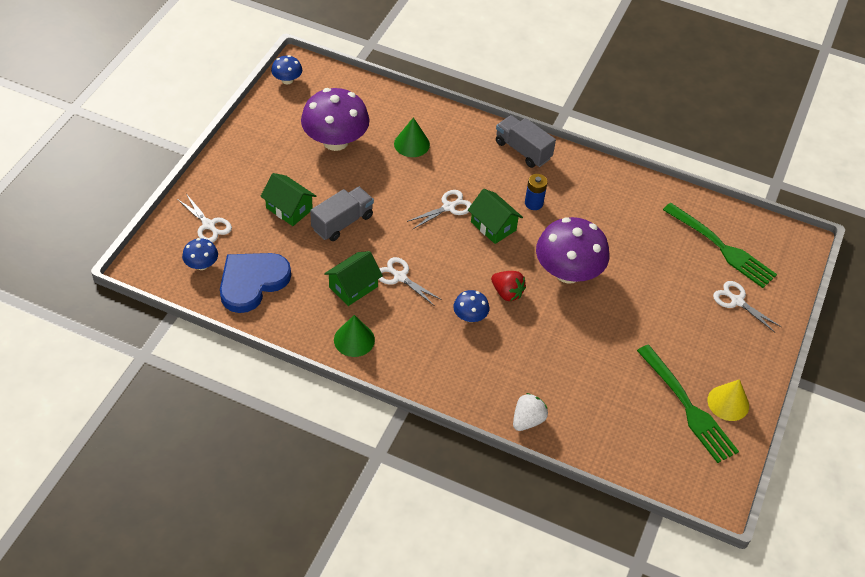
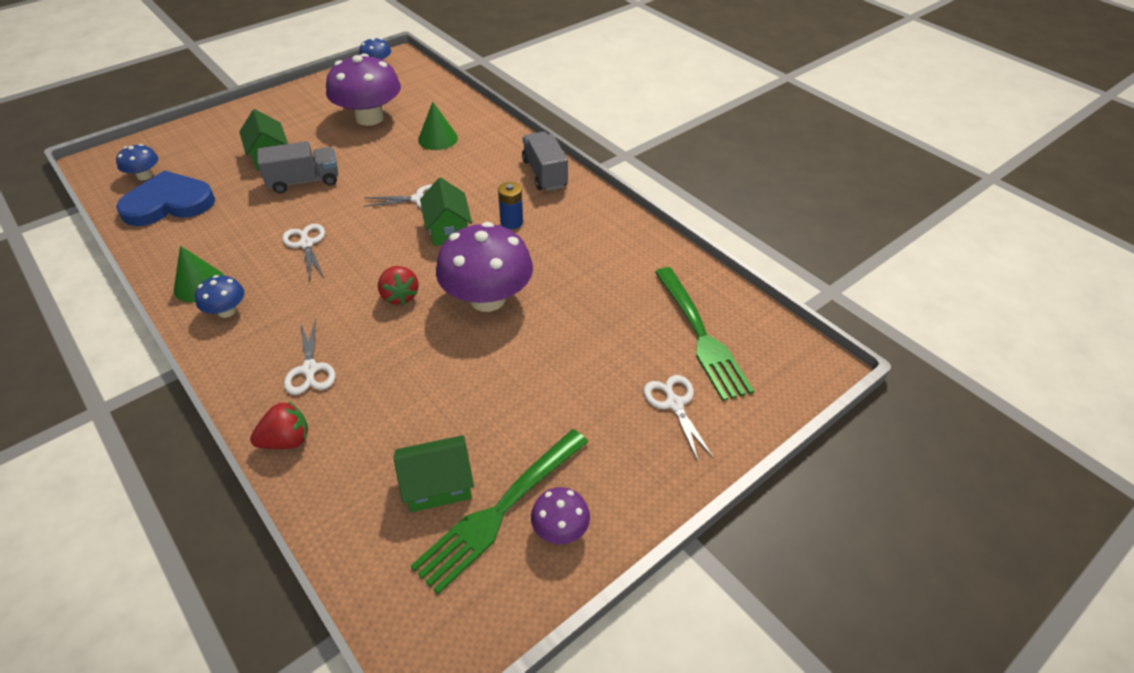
camera: 30 degrees right, 5 degrees down
white scissors [177,194,232,243] -> white scissors moved to [284,318,335,395]
green house [324,251,383,306] -> green house moved to [394,435,474,512]
blue mushroom [453,290,489,322] -> blue mushroom moved to [195,275,244,318]
white strawberry [513,393,548,431] -> red strawberry [250,401,308,449]
green fork [637,345,739,463] -> green fork turned 45 degrees clockwise [411,429,588,594]
yellow cone [708,379,749,421] -> purple mushroom [531,487,590,544]

